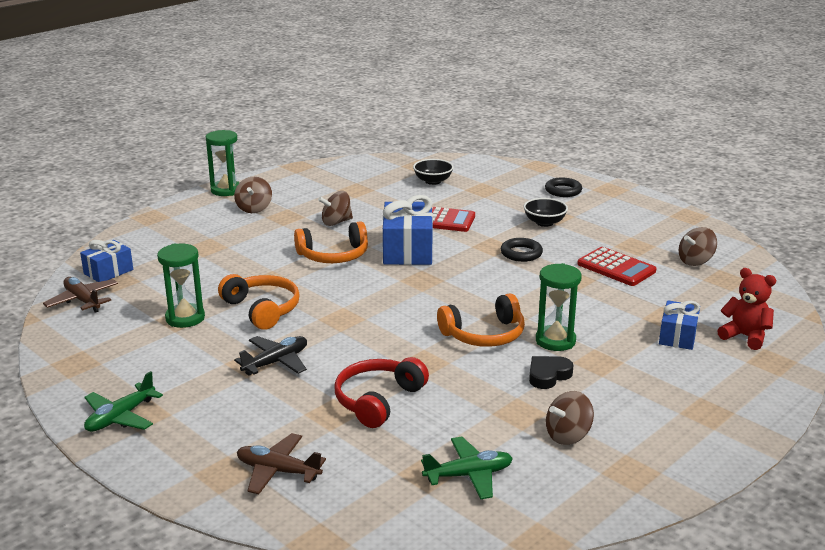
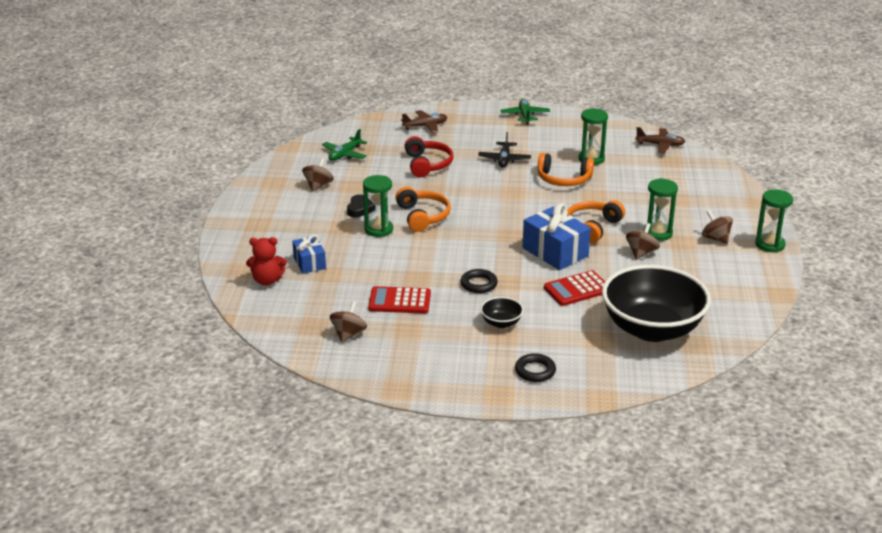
camera: 140 degrees right, 5 degrees up
blue gift [80,240,133,282] -> none
black bowl [413,159,454,185] -> black bowl [602,265,711,342], size x2.45
orange headphones [437,293,525,347] -> orange headphones turned 135 degrees clockwise [395,187,451,232]
none -> green hourglass [644,178,678,241]

